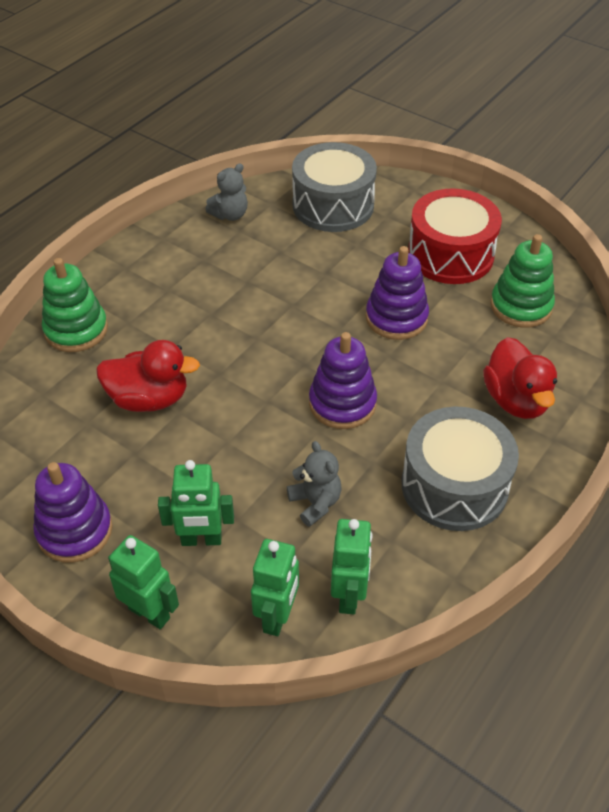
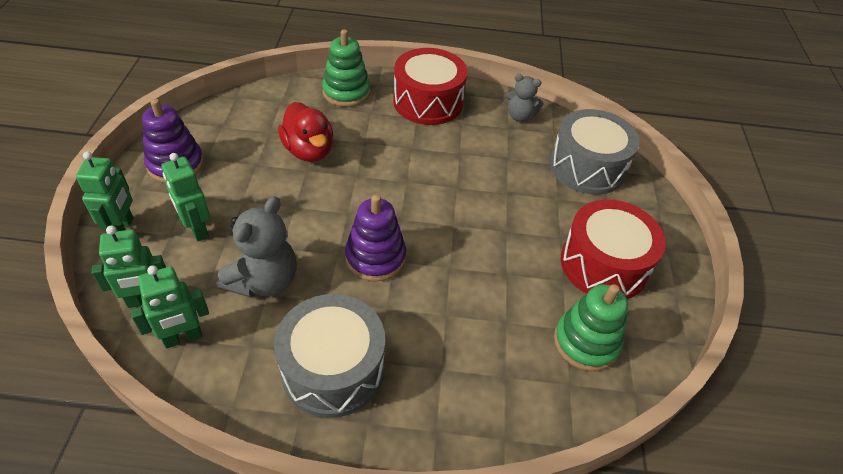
camera: 55 degrees right, 0 degrees up
grey teddy bear [287,441,342,527] -> grey teddy bear [216,196,297,298], size x1.63
purple stacking toy [366,246,429,340] -> none
red duck [483,337,557,419] -> none
none -> red drum [393,48,468,125]

